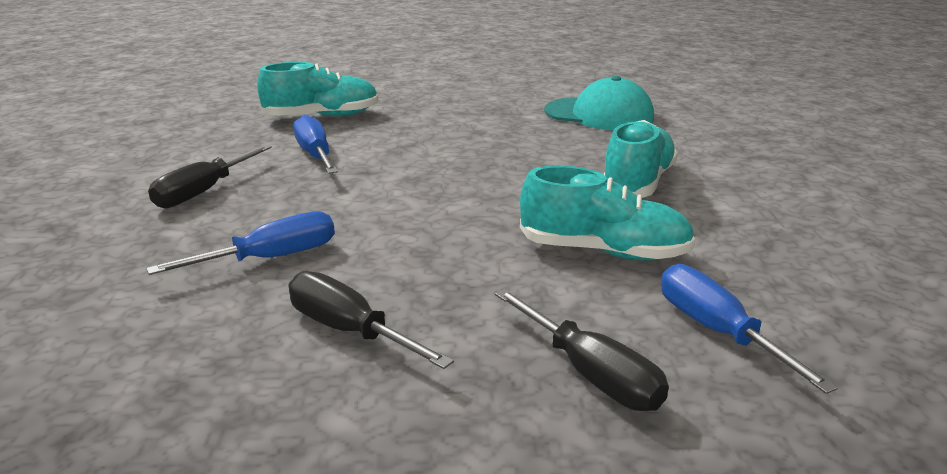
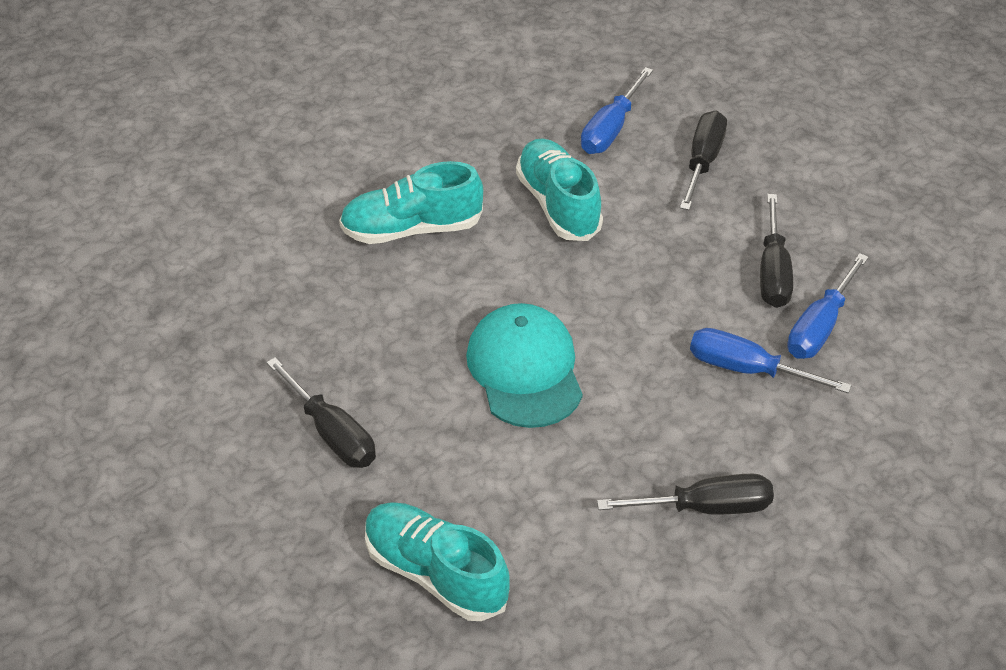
camera: 125 degrees left, 20 degrees up
blue screwdriver [294,115,338,174] -> blue screwdriver moved to [787,253,869,359]
turquoise cap [544,76,654,130] -> turquoise cap moved to [466,303,583,428]
none -> black screwdriver [266,357,376,468]

